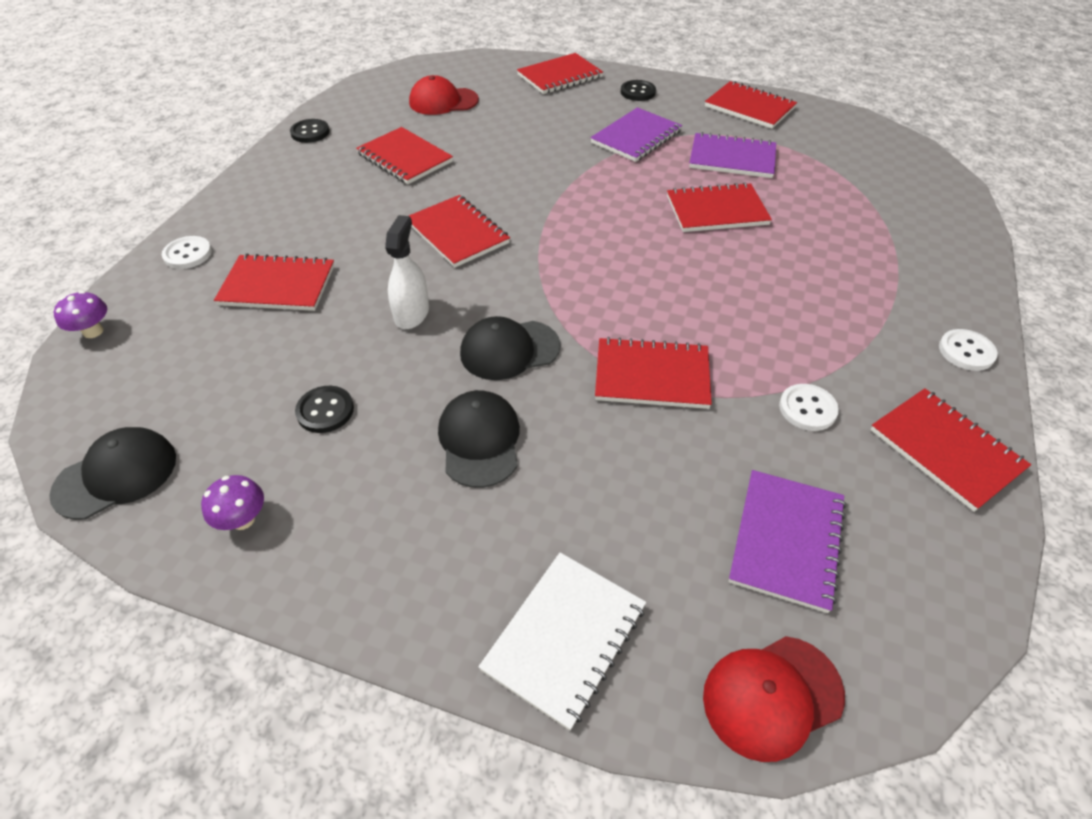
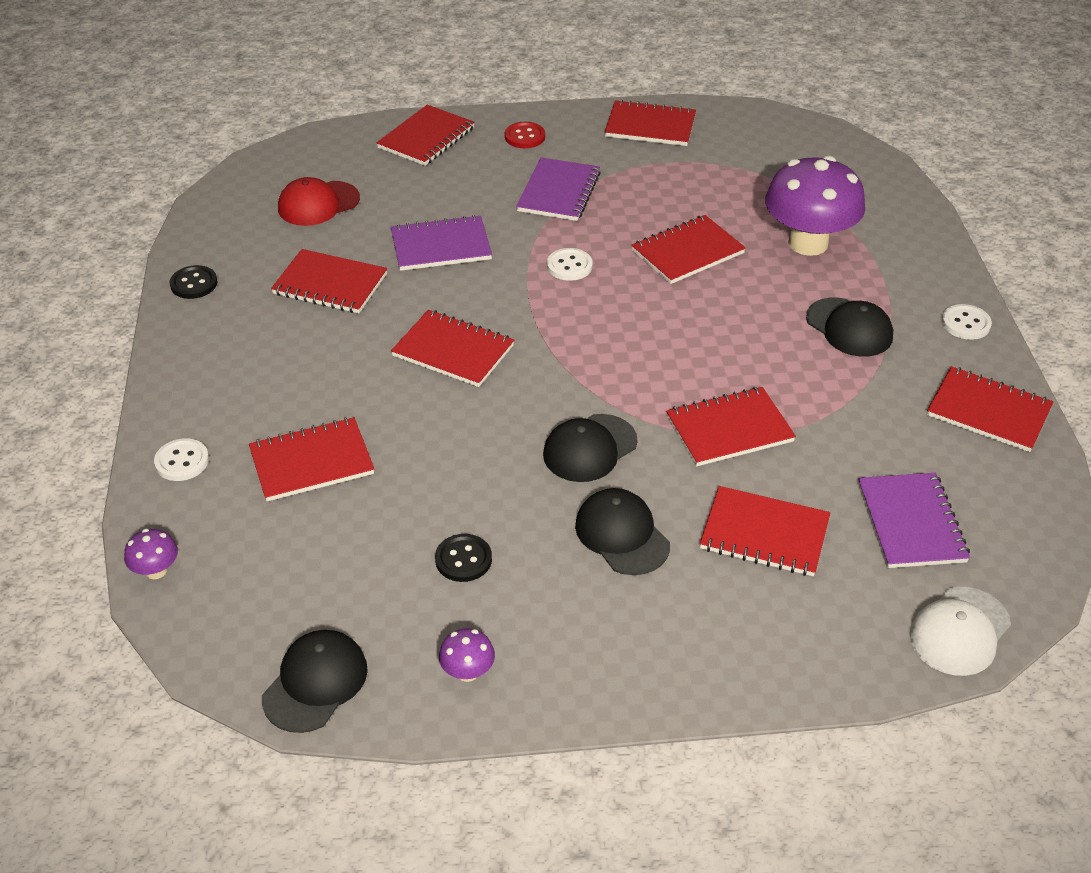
camera: 25 degrees left, 5 degrees down
white spray bottle [385,215,429,329] -> none
white notebook [478,552,646,730] -> none
black button [621,80,656,101] -> red button [505,122,545,148]
purple notebook [689,132,776,178] -> purple notebook moved to [391,215,492,271]
red cap [703,636,845,762] -> white cap [909,587,1011,676]
white button [779,384,839,431] -> white button moved to [547,248,593,281]
none -> red notebook [700,486,830,576]
none -> purple mushroom [765,156,865,256]
none -> black cap [806,298,893,357]

